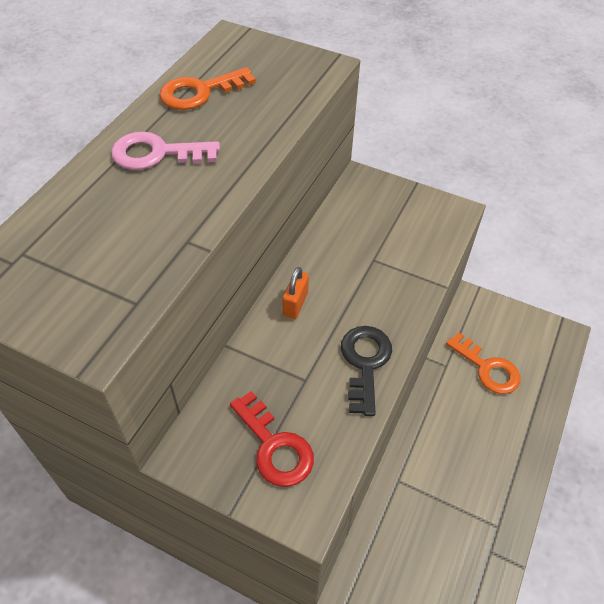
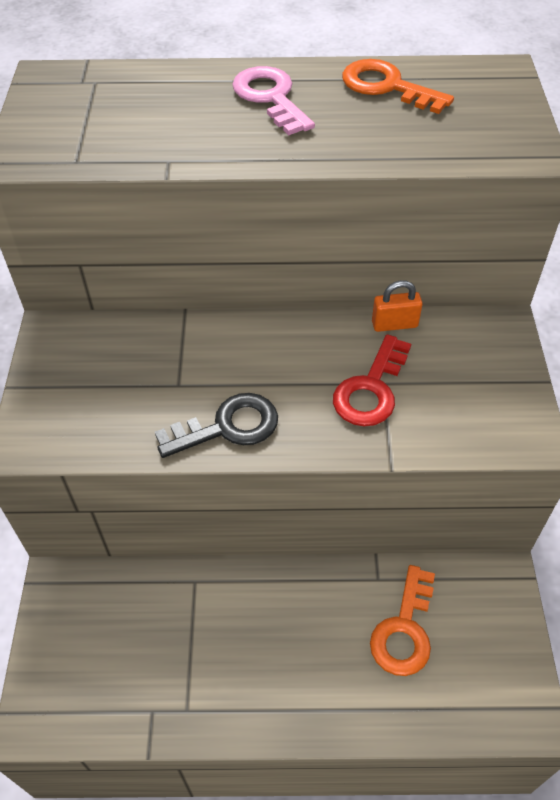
camera: 65 degrees right, 0 degrees up
red key [230,391,314,487] -> red key moved to [333,334,411,426]
orange padlock [282,267,309,319] -> orange padlock moved to [372,280,423,332]

